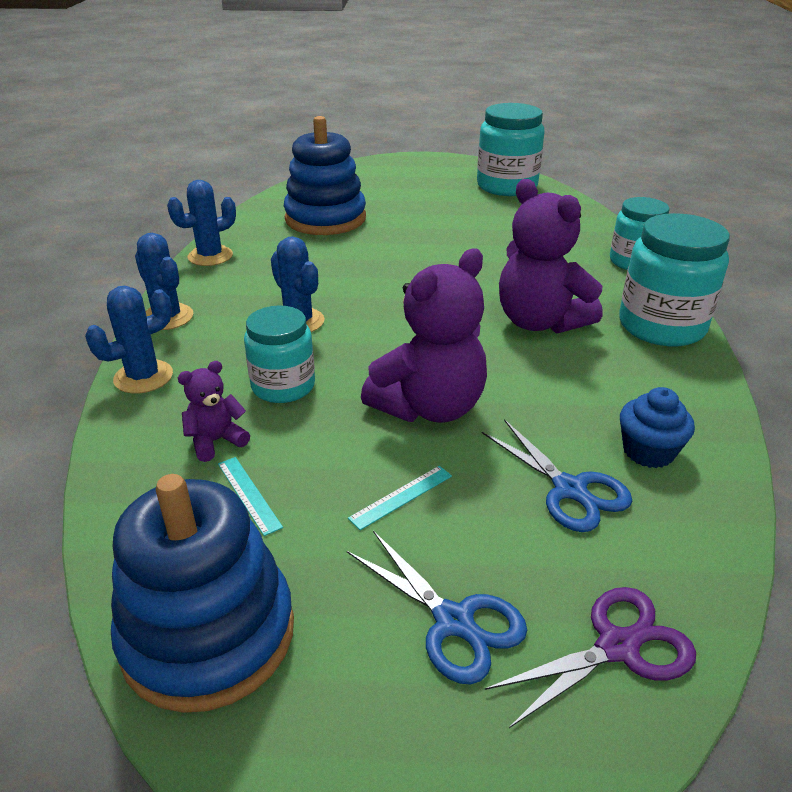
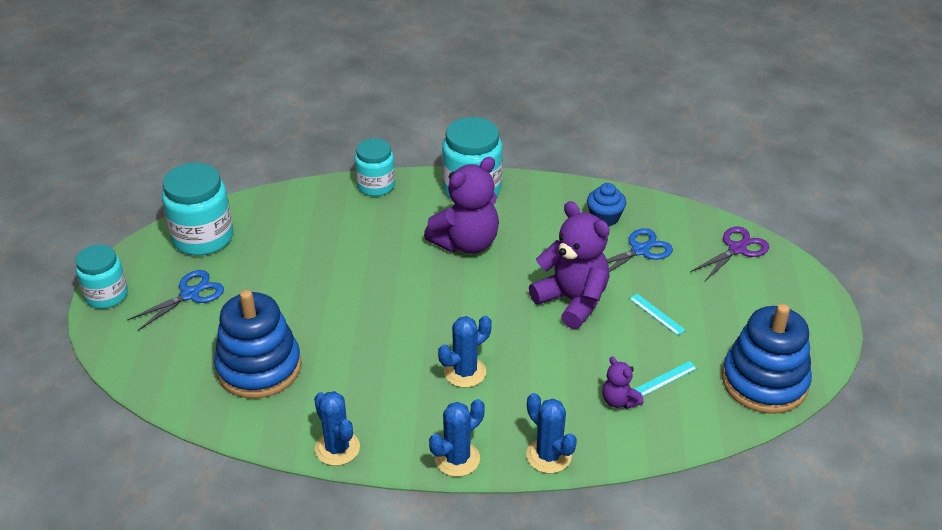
camera: 90 degrees left, 5 degrees up
turquoise jar [244,305,315,403] -> turquoise jar moved to [76,244,128,308]
blue scissors [347,531,527,685] -> blue scissors moved to [127,270,224,331]
purple scissors [485,587,696,728] -> purple scissors turned 75 degrees clockwise [691,227,769,281]

